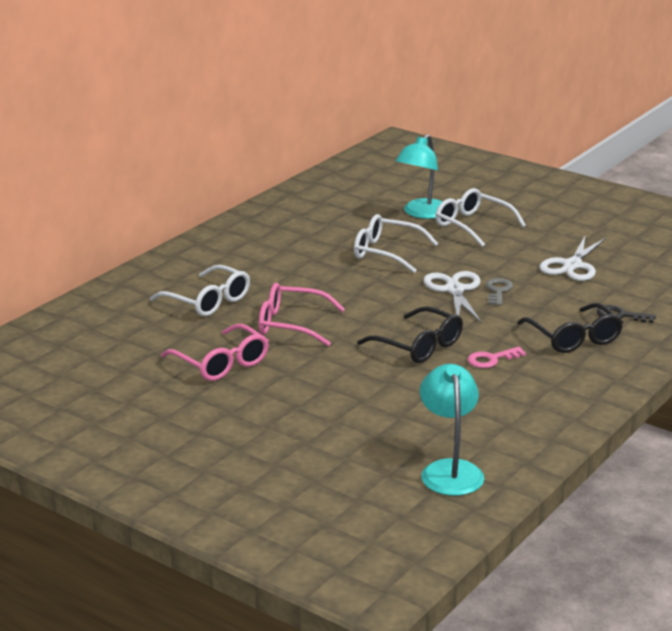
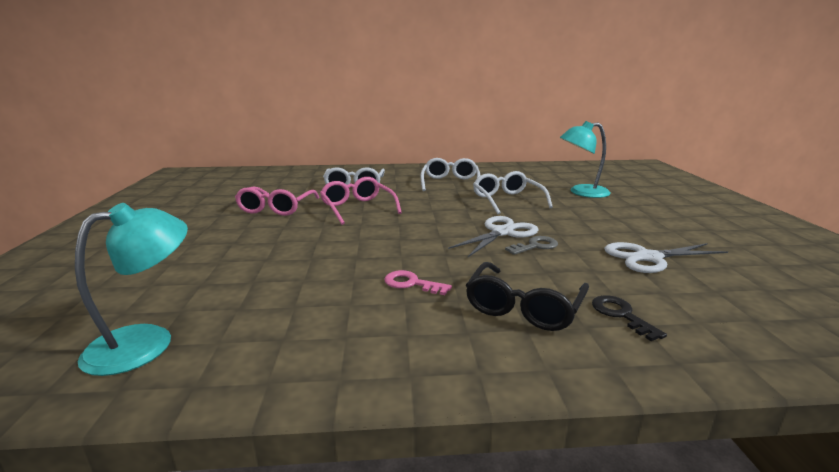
camera: 50 degrees right, 5 degrees down
black glasses [357,306,463,363] -> none
white glasses [435,188,526,247] -> white glasses moved to [421,158,480,192]

